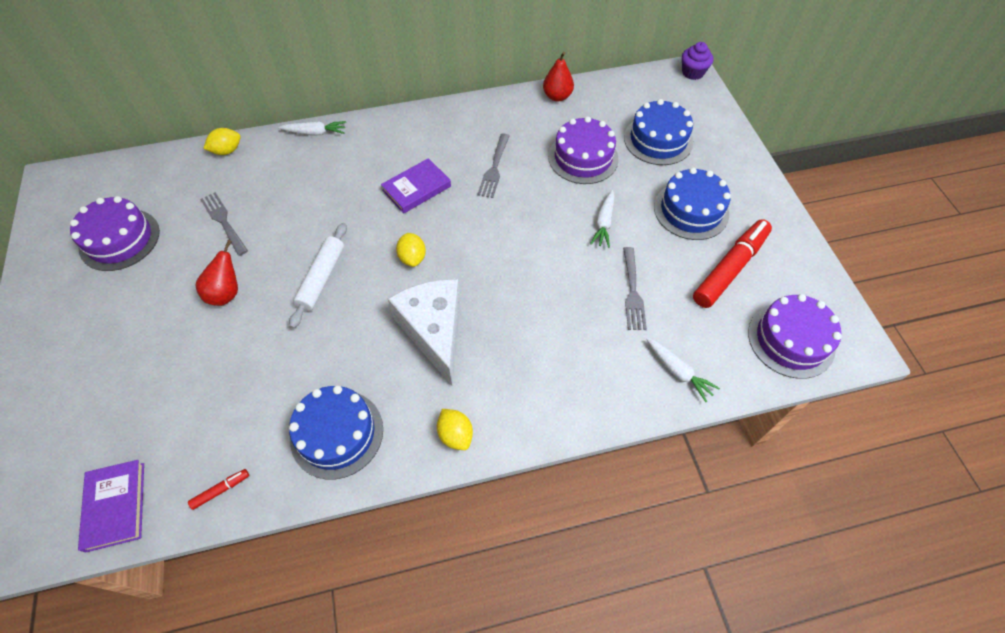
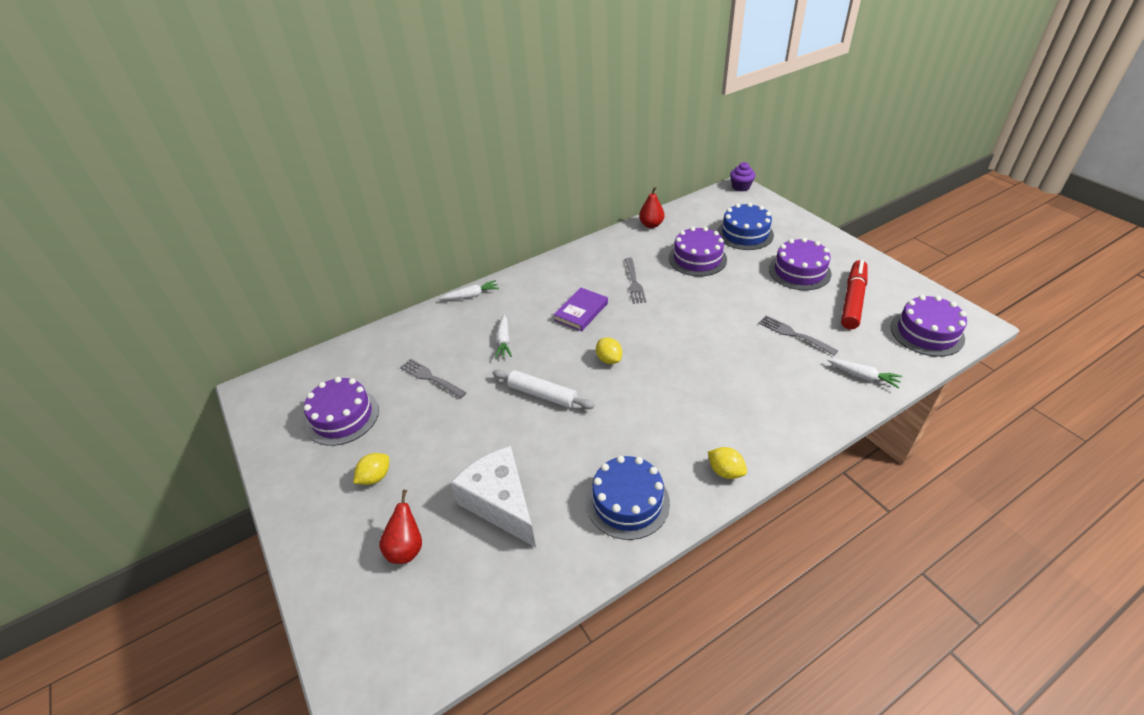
camera: 15 degrees left, 15 degrees down
purple book [78,460,144,553] -> none
red marker [188,469,249,510] -> none
red pear [195,240,238,306] -> red pear moved to [379,490,422,564]
yellow lemon [203,128,241,155] -> yellow lemon moved to [353,453,389,485]
white rolling pin [289,223,347,328] -> white rolling pin turned 60 degrees counterclockwise [493,370,594,409]
white cheese [388,279,460,386] -> white cheese moved to [450,446,536,547]
white carrot [590,190,615,248] -> white carrot moved to [495,314,512,358]
grey fork [623,247,647,330] -> grey fork turned 150 degrees clockwise [758,315,839,356]
blue cake [654,167,731,240] -> purple cake [769,238,831,290]

